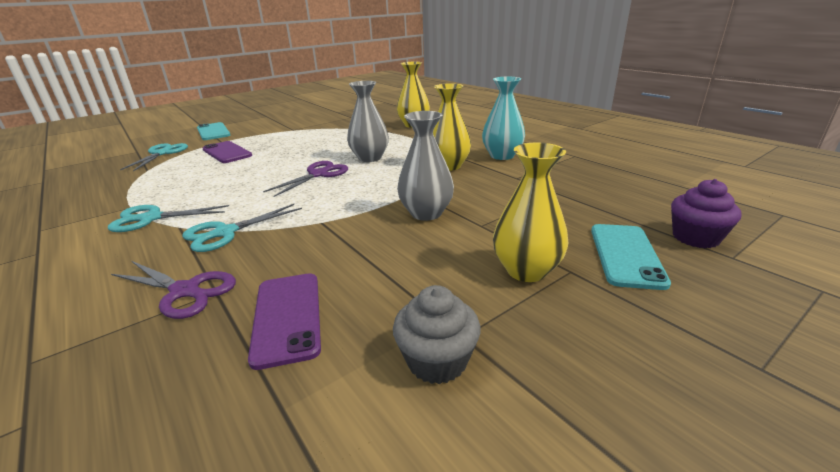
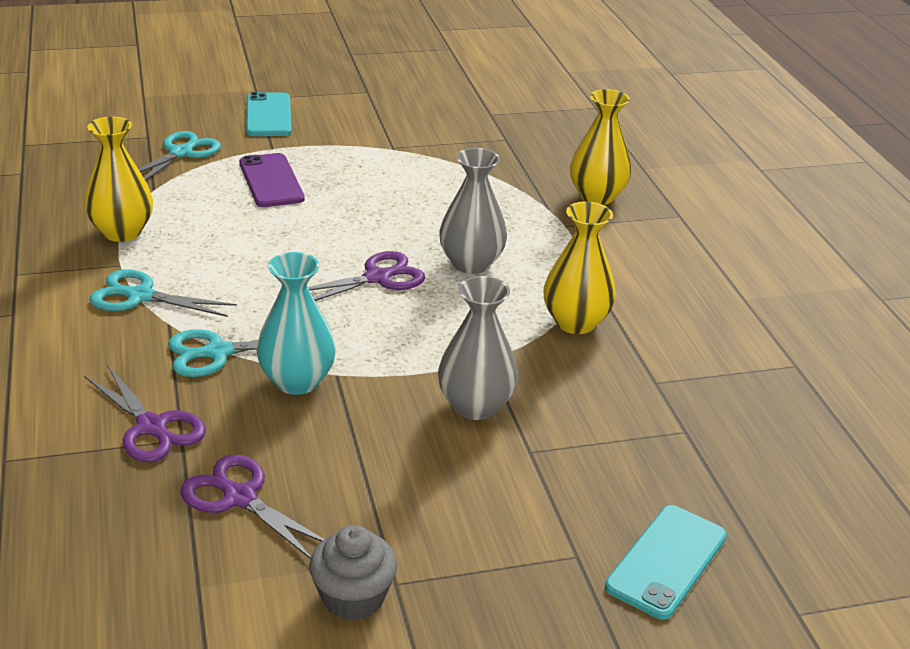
camera: 20 degrees right, 5 degrees up
purple phone [248,273,321,370] -> purple scissors [180,455,324,559]
turquoise vase [482,77,525,160] -> turquoise vase moved to [256,252,336,395]
yellow vase [493,143,568,282] -> yellow vase moved to [84,117,153,242]
purple cupcake [671,179,742,248] -> none

